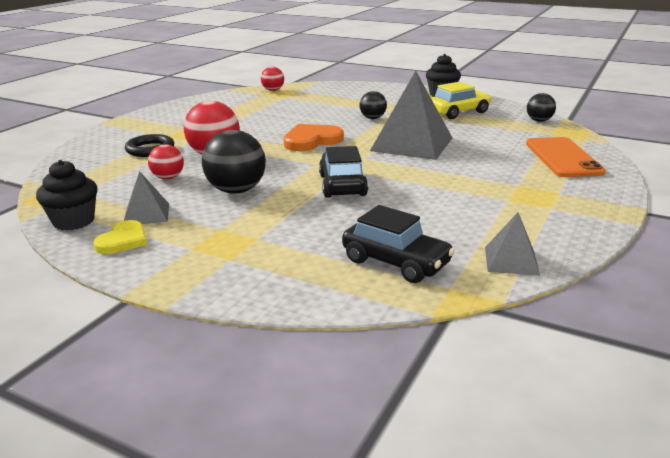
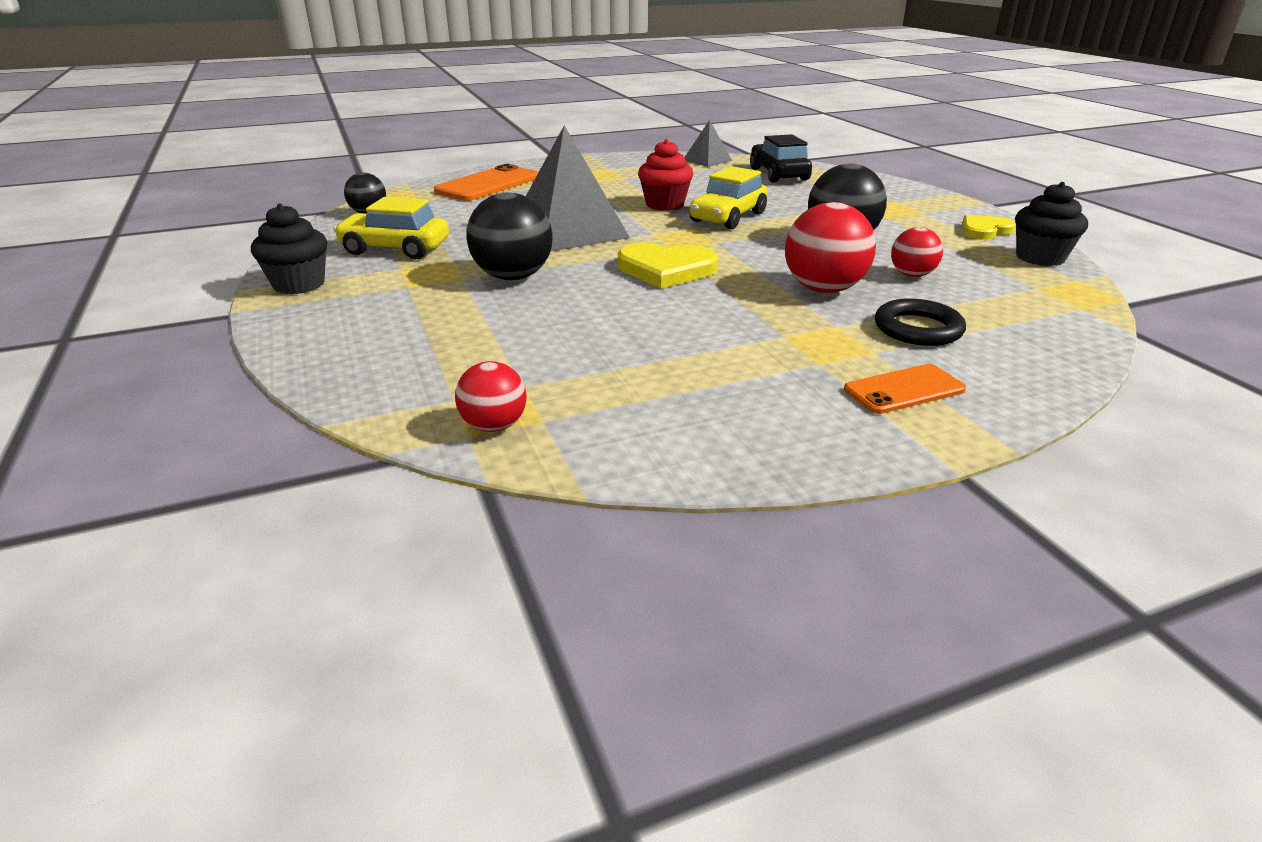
camera: 140 degrees left, 5 degrees up
grey pyramid [124,171,169,224] -> none
orange heart [284,124,344,151] -> yellow heart [618,243,718,289]
black car [319,146,368,198] -> yellow car [690,166,767,229]
black ball [359,91,387,119] -> black ball [466,193,553,280], size x1.72
none -> red cupcake [638,139,693,211]
none -> orange phone [844,364,966,414]

